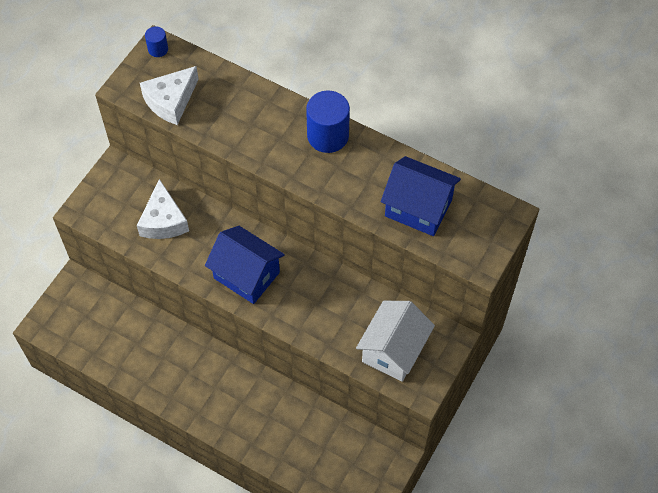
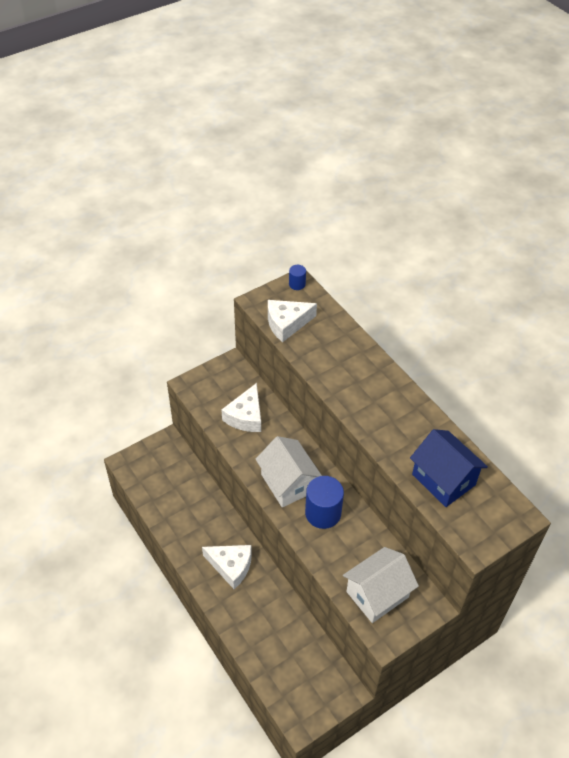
camera: 25 degrees right, 10 degrees down
blue house [205,226,285,304] -> white house [255,436,322,507]
blue cylinder [306,91,350,153] -> blue cylinder moved to [305,476,344,529]
none -> white cheese [202,545,252,589]

